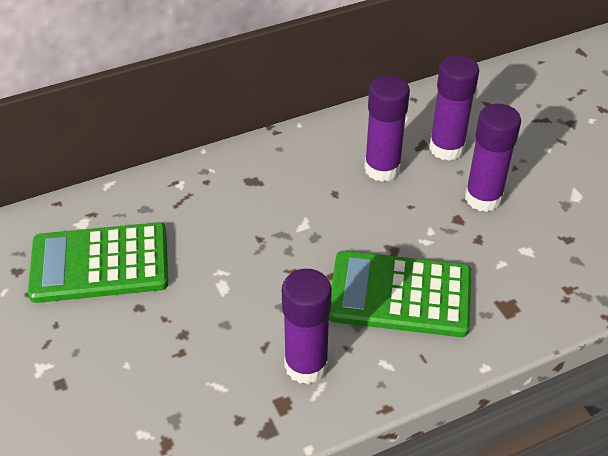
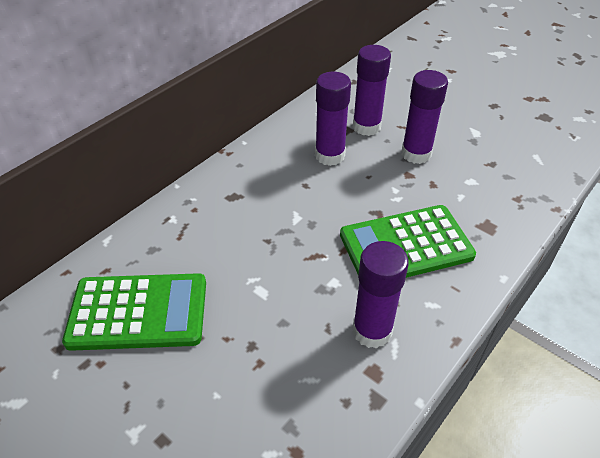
camera: 25 degrees left, 0 degrees up
green calculator [28,222,168,303] -> green calculator turned 150 degrees counterclockwise [62,273,206,351]

